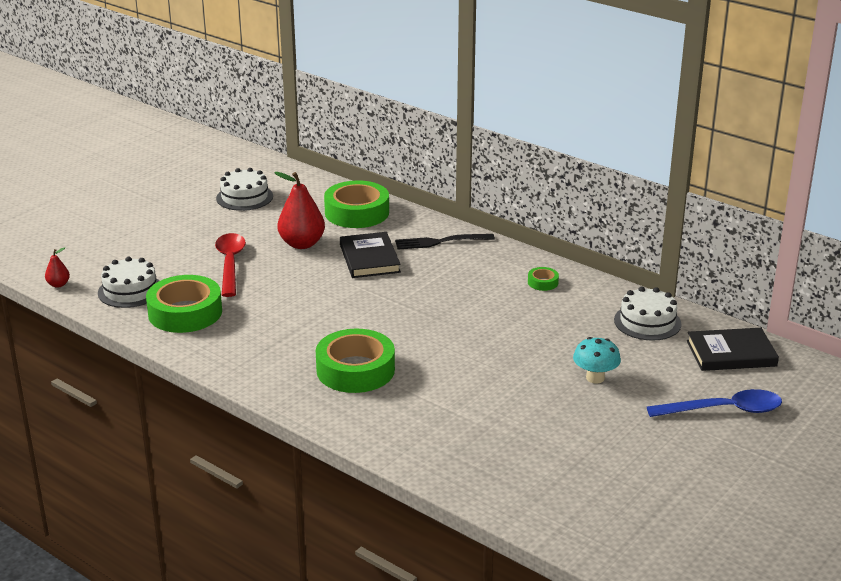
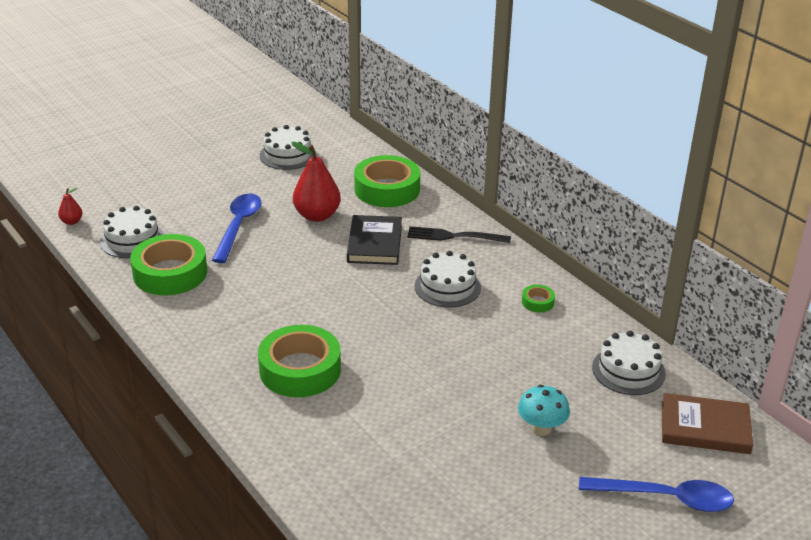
camera: 15 degrees right, 5 degrees up
red spoon [215,233,246,297] -> blue spoon [212,194,262,263]
black book [687,328,779,371] -> brown book [662,393,753,454]
none -> white cake [415,251,481,307]

